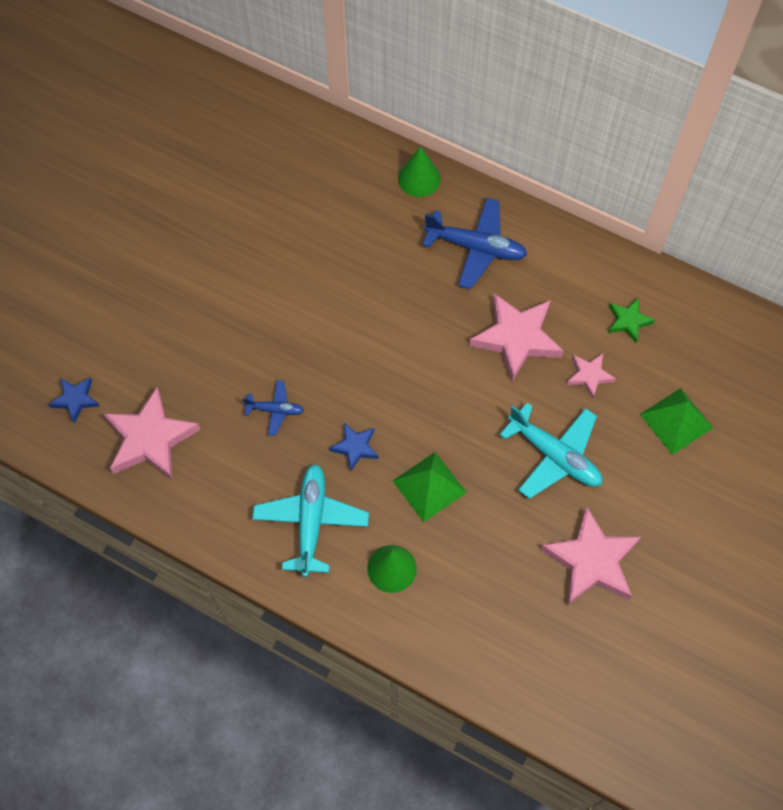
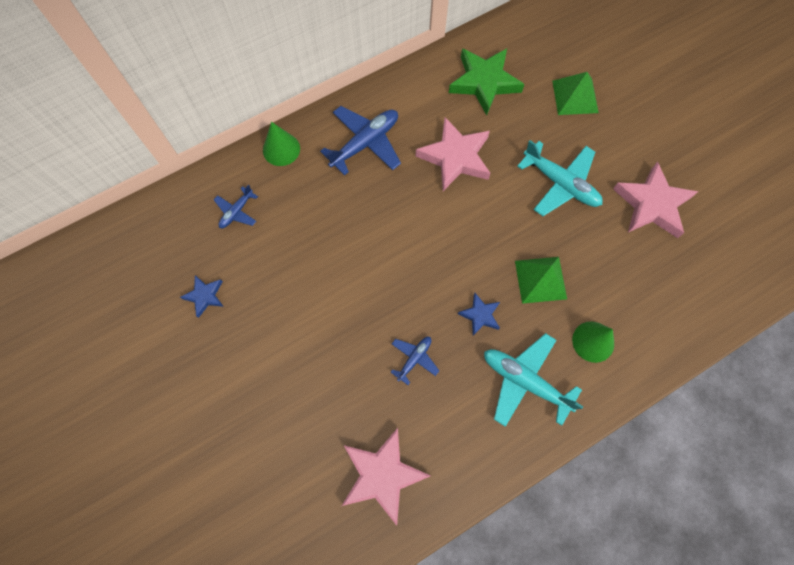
camera: 60 degrees left, 5 degrees up
blue star [49,377,100,423] -> blue star moved to [180,275,224,318]
turquoise plane [500,403,602,499] -> turquoise plane turned 60 degrees clockwise [517,140,603,216]
pink star [566,353,616,399] -> none
green star [608,298,655,343] -> green star [449,49,525,115], size x1.93
none -> blue plane [214,184,258,228]

